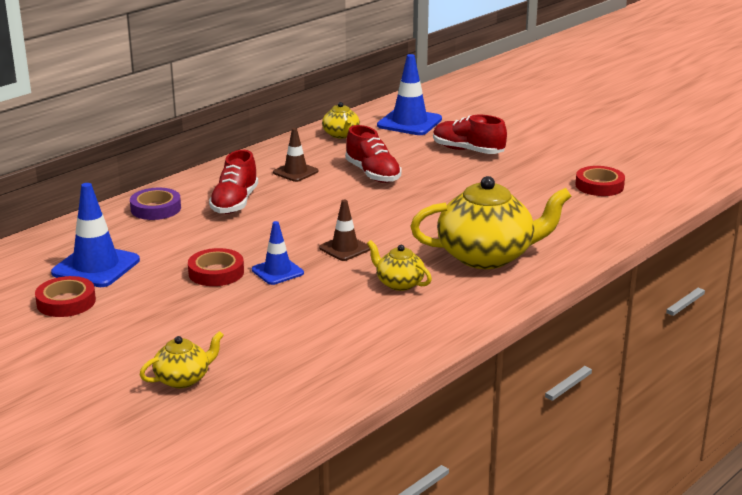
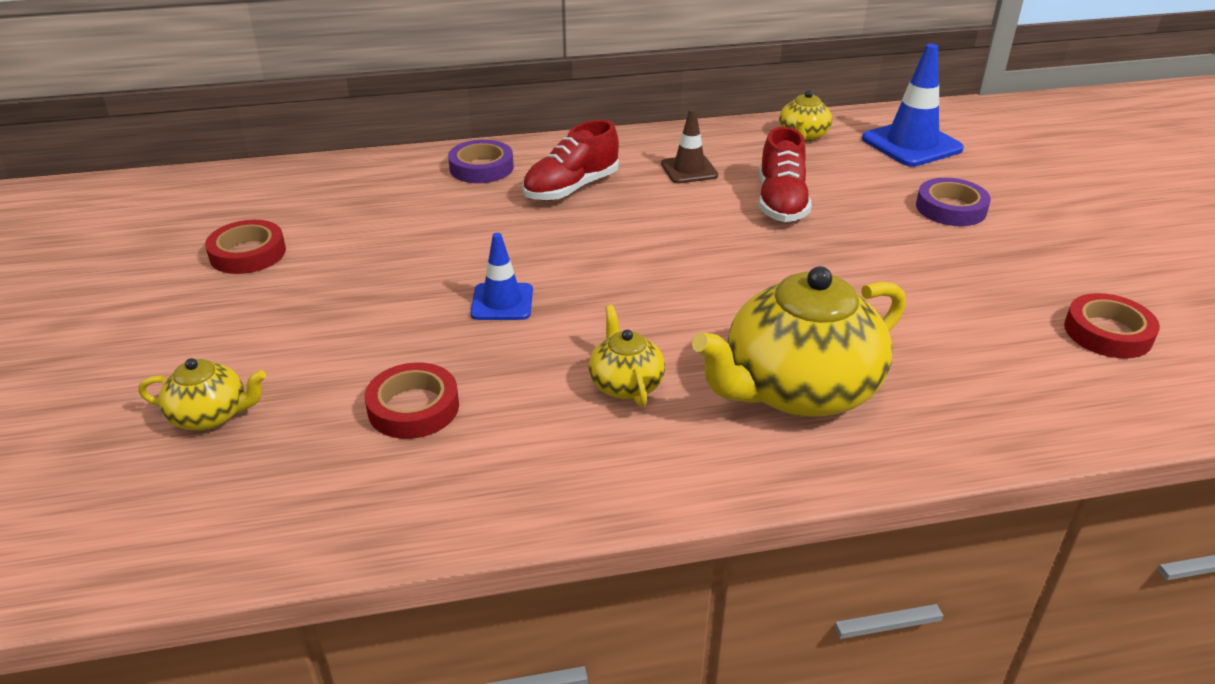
camera: 35 degrees right, 10 degrees up
blue traffic cone [51,183,140,287] -> none
red tape [188,248,244,286] -> red tape moved to [365,363,459,439]
brown traffic cone [319,200,370,261] -> none
yellow teapot [410,176,572,269] -> yellow teapot turned 120 degrees clockwise [692,266,906,417]
red shoe [433,115,507,154] -> purple tape [916,178,991,226]

